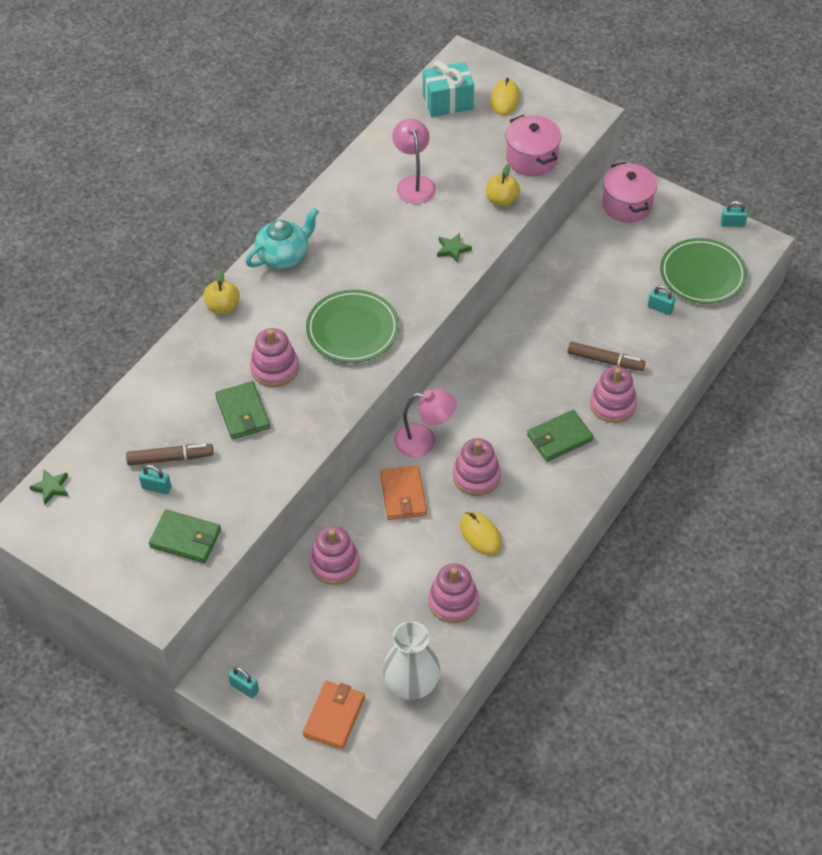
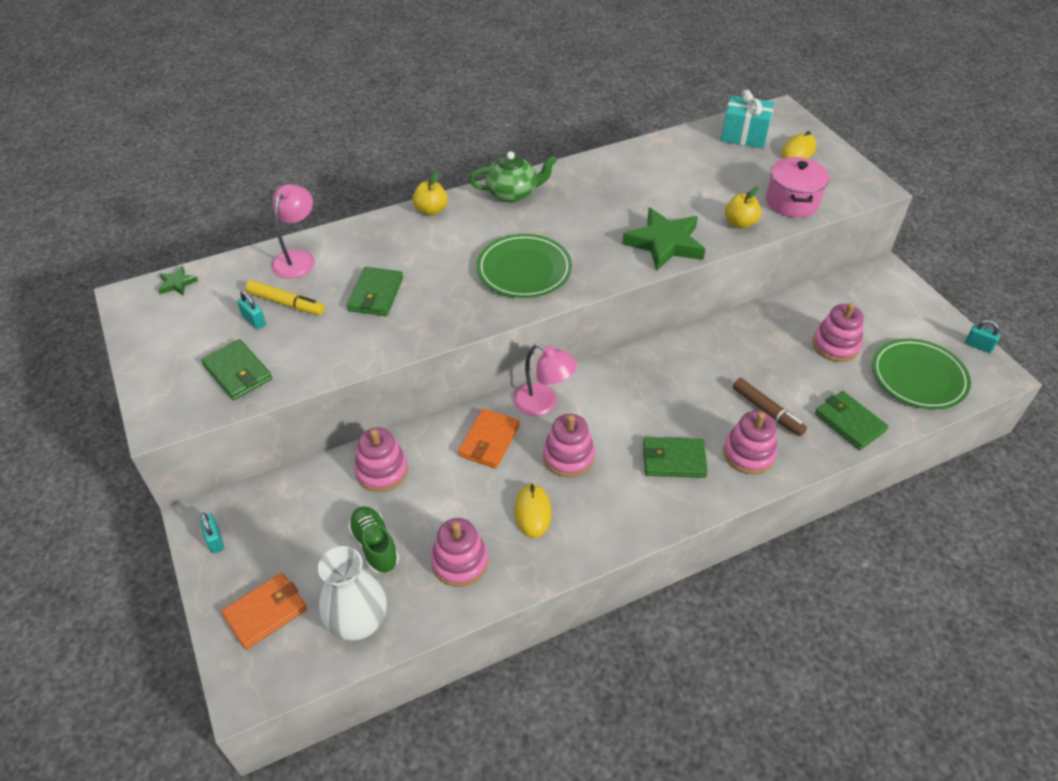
camera: 30 degrees right, 5 degrees down
brown marker [126,444,213,465] -> yellow marker [245,280,325,315]
turquoise teapot [246,208,319,269] -> green teapot [469,151,557,202]
pink stacking toy [250,328,299,387] -> pink stacking toy moved to [813,303,864,362]
pink lamp [392,119,436,204] -> pink lamp moved to [272,184,315,279]
green star [437,233,472,263] -> green star [622,208,705,271], size x2.24
pink pot [602,162,657,223] -> none
turquoise padlock [648,285,676,315] -> none
none -> green shoe [348,506,399,573]
none -> green wallet [815,391,888,450]

